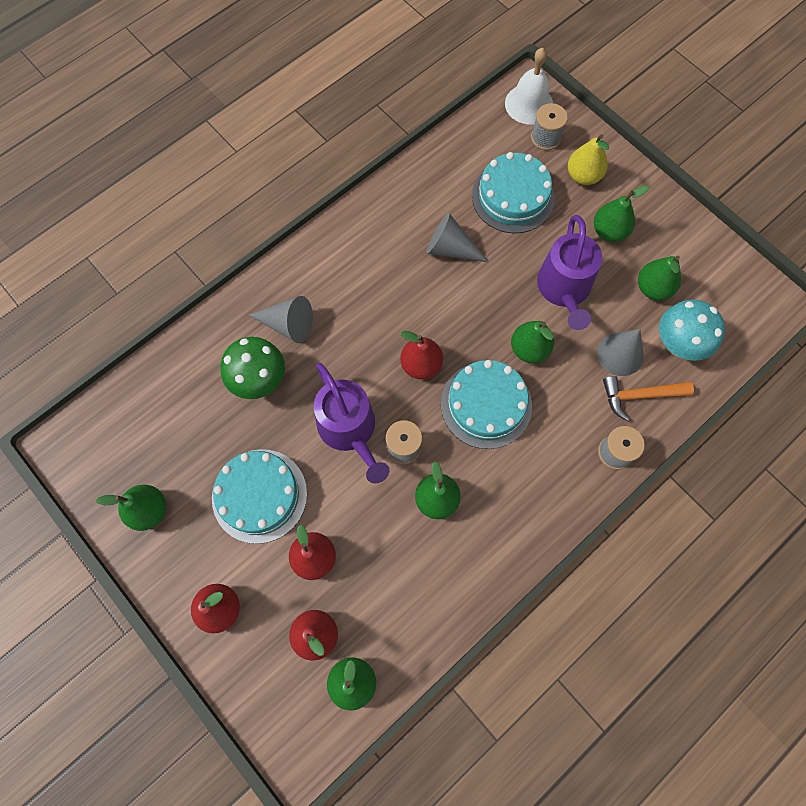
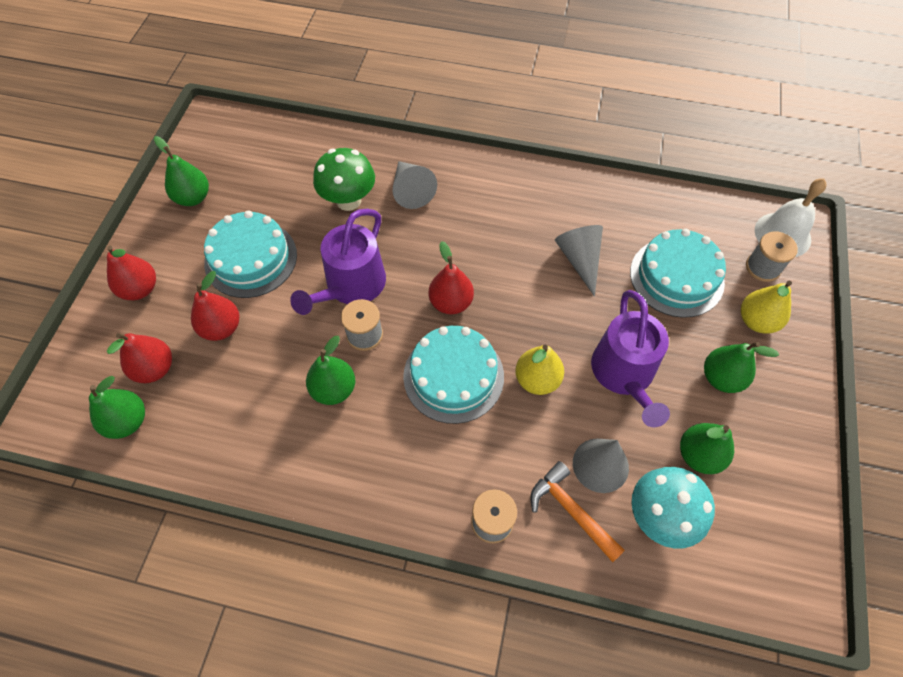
camera: 55 degrees right, 10 degrees down
green pear [511,321,554,363] -> yellow pear [515,345,564,395]
purple watering can [537,215,602,330] -> purple watering can turned 60 degrees counterclockwise [591,290,670,427]

